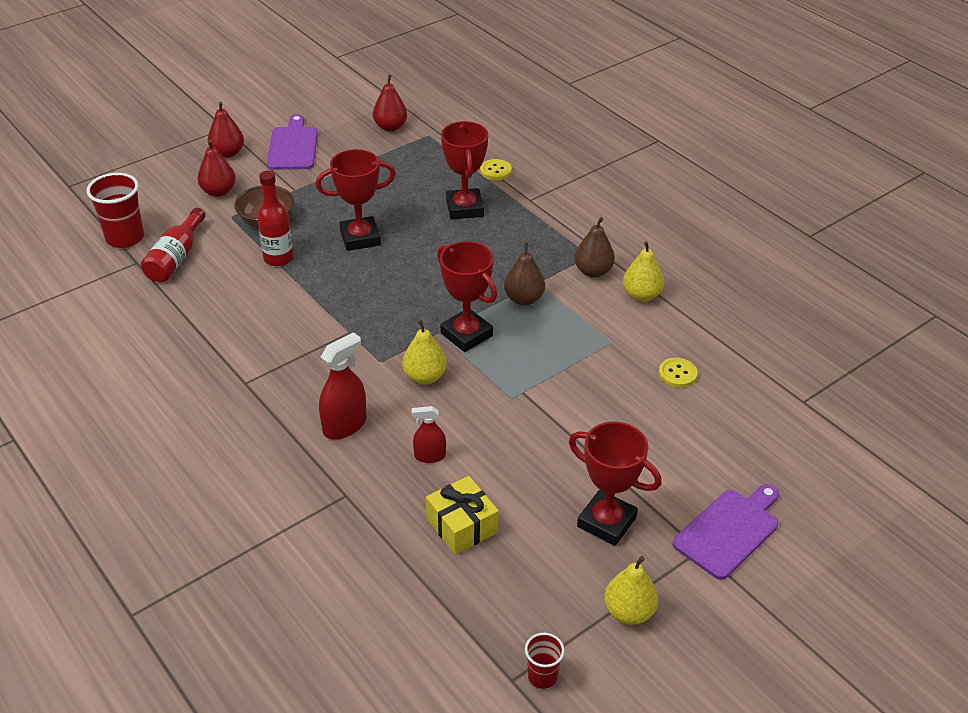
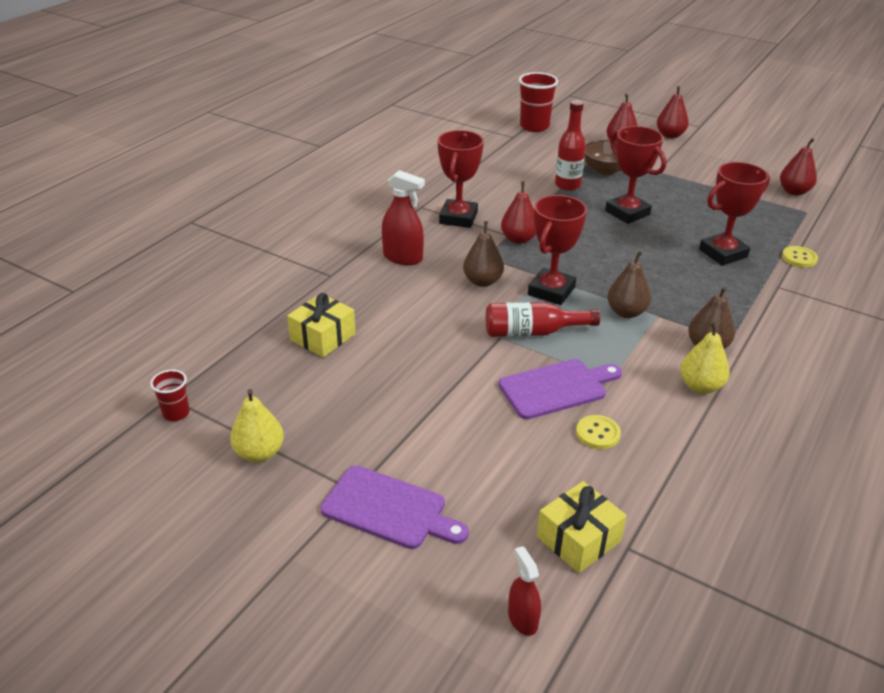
camera: 70 degrees right, 5 degrees down
red bottle [141,208,205,282] -> red bottle moved to [486,302,600,337]
purple cutting board [267,114,318,170] -> purple cutting board moved to [499,359,622,419]
yellow pear [402,320,447,384] -> brown pear [463,221,504,287]
red spray bottle [412,406,446,463] -> red spray bottle moved to [508,546,541,636]
red trophy [569,422,662,546] -> red trophy moved to [438,130,484,228]
none -> red pear [501,181,536,244]
none -> yellow gift [537,481,627,573]

